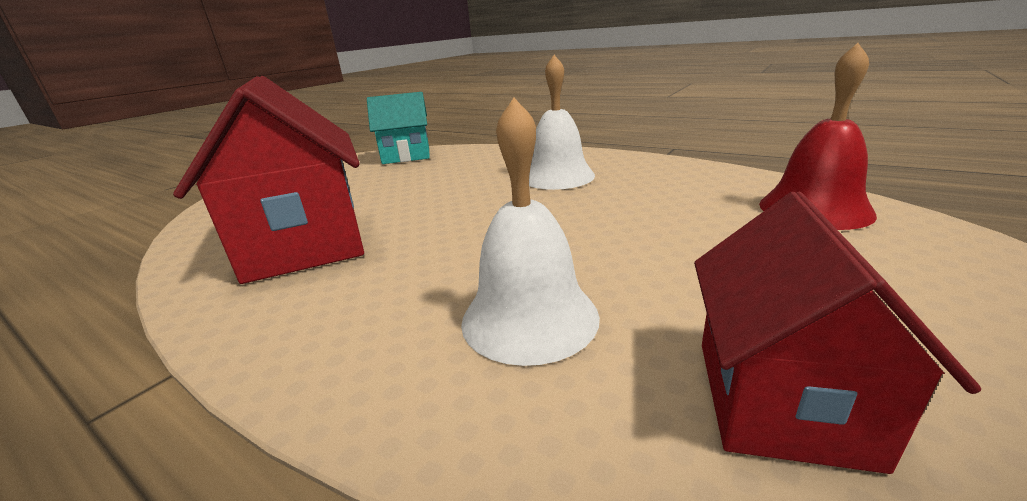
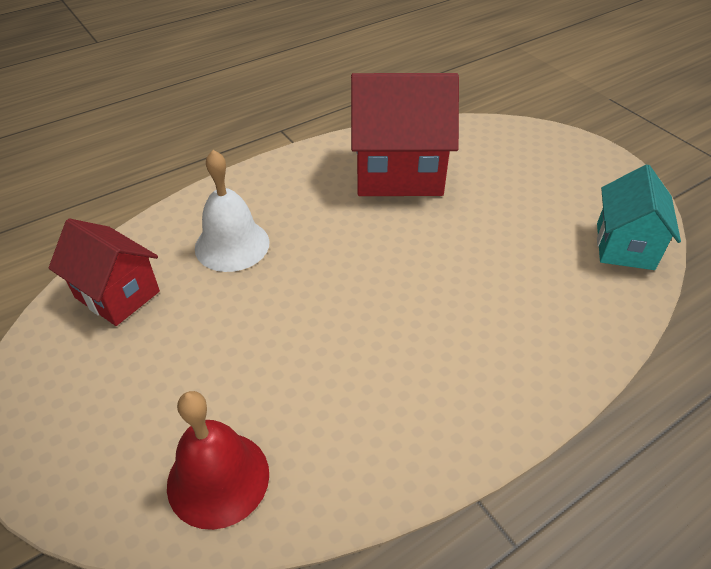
camera: 110 degrees right, 20 degrees up
white bell [529,55,595,190] -> none

